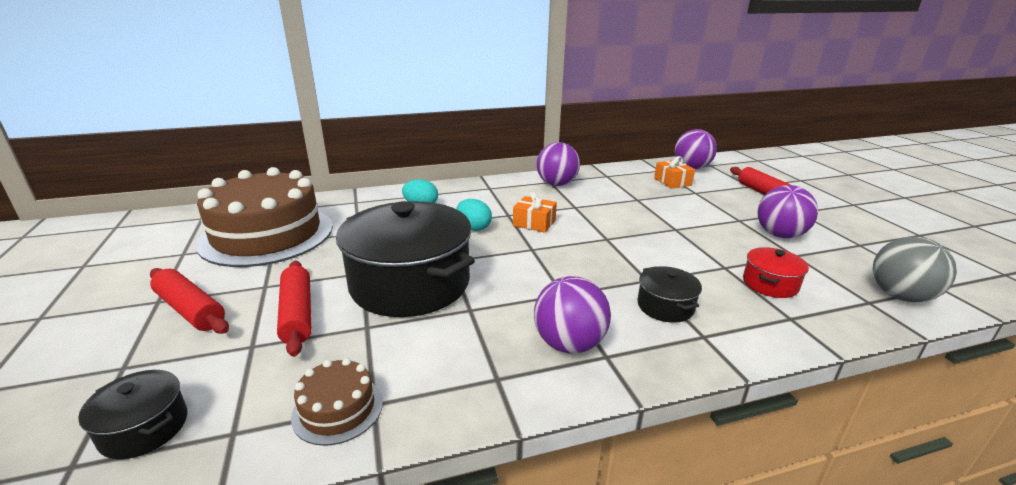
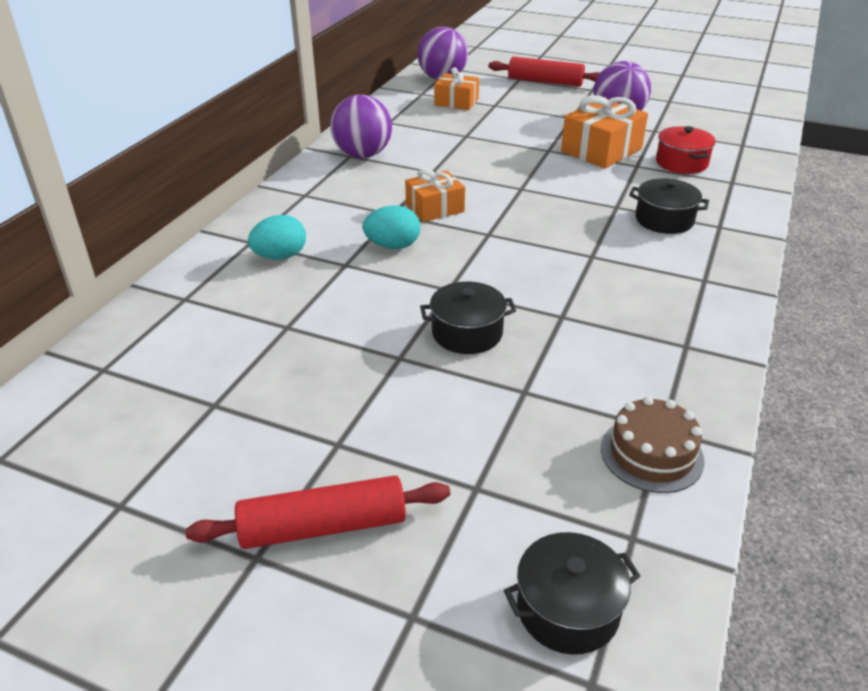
camera: 50 degrees left, 10 degrees up
brown cake [196,167,333,267] -> none
red rolling pin [277,261,312,357] -> none
black pot [336,201,475,317] -> black pot [420,282,516,354], size x0.44
purple ball [534,276,611,354] -> none
grey ball [873,237,957,302] -> none
none -> orange gift [561,95,648,169]

